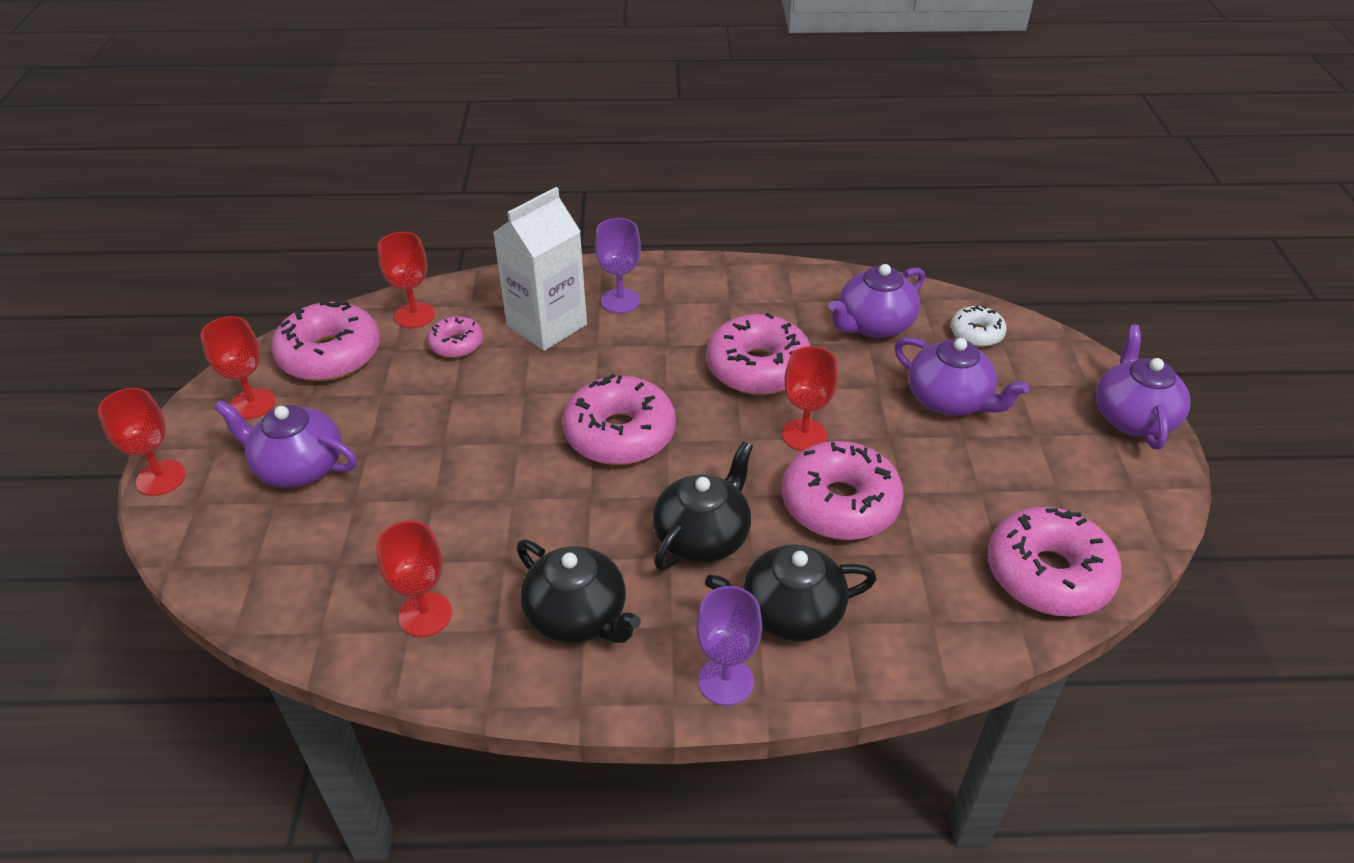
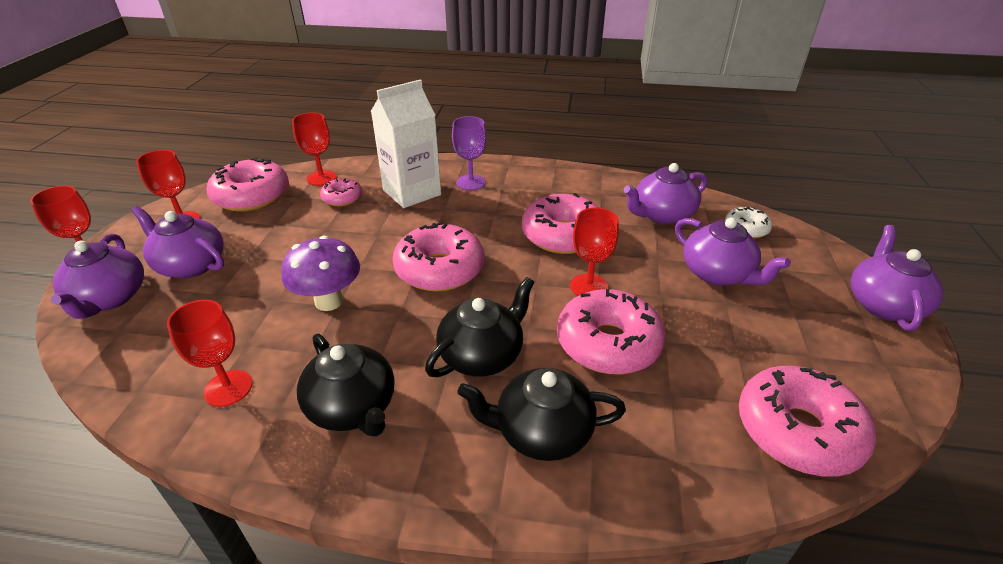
camera: 10 degrees right, 5 degrees down
purple goblet [696,586,762,706] -> none
none -> purple teapot [51,234,144,319]
none -> purple mushroom [281,235,360,311]

